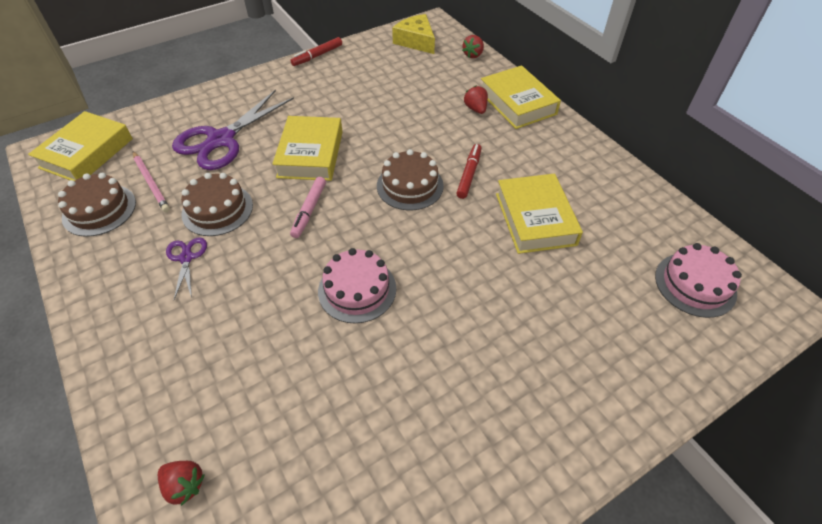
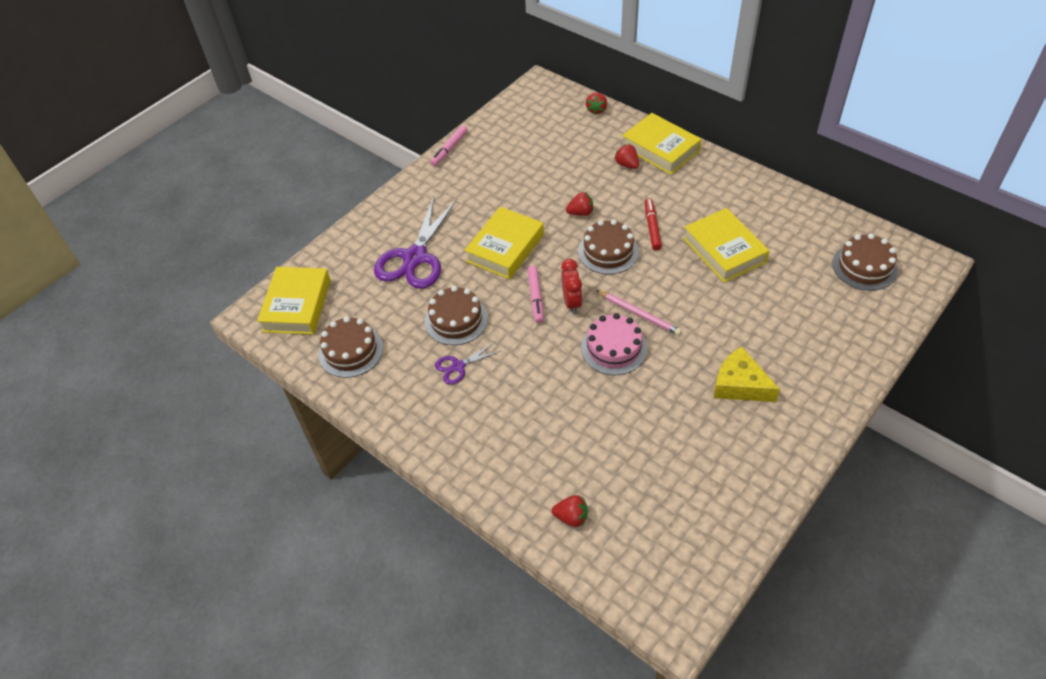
camera: 15 degrees left, 0 degrees up
pink pencil [133,151,170,212] -> pink pencil moved to [596,290,682,336]
purple scissors [166,237,207,300] -> purple scissors turned 90 degrees counterclockwise [435,342,501,385]
yellow book [272,116,343,181] -> yellow book turned 45 degrees clockwise [464,207,544,279]
red marker [290,37,342,66] -> pink marker [430,125,468,166]
yellow cheese [392,14,435,54] -> yellow cheese moved to [714,346,780,402]
pink cake [655,243,742,318] -> brown cake [832,234,898,291]
none -> red clock [561,259,583,314]
none -> red strawberry [566,192,593,216]

